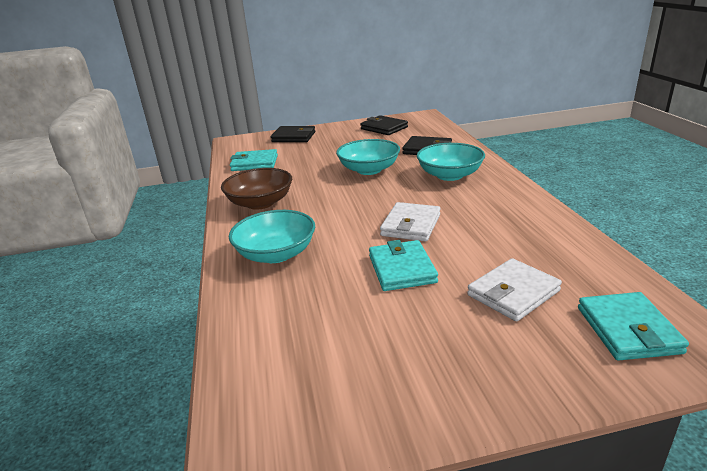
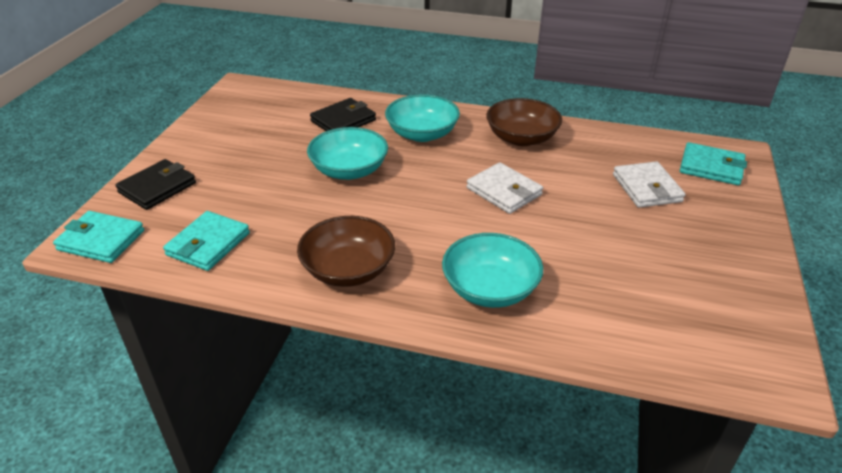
camera: 65 degrees left, 10 degrees up
black wallet [360,115,408,135] -> none
turquoise wallet [369,240,438,291] -> turquoise wallet moved to [53,211,144,263]
none -> brown bowl [486,98,562,146]

